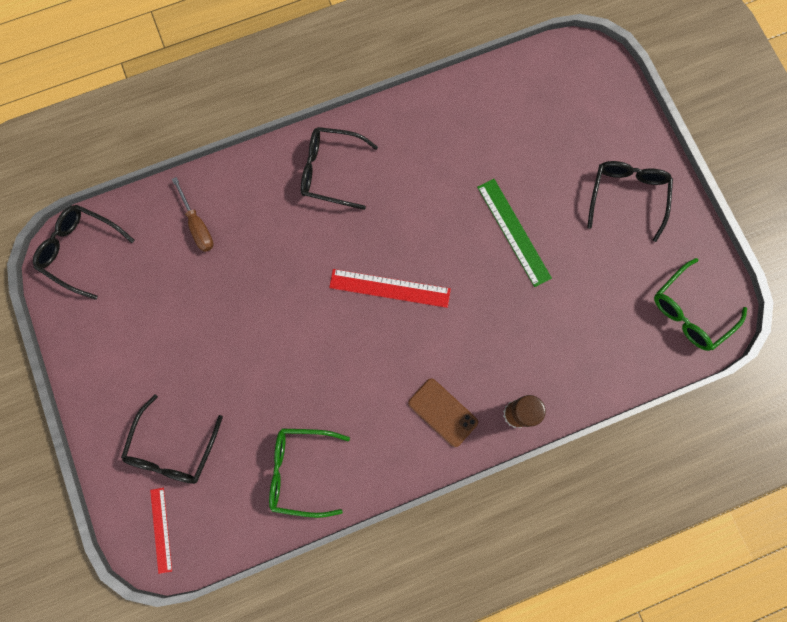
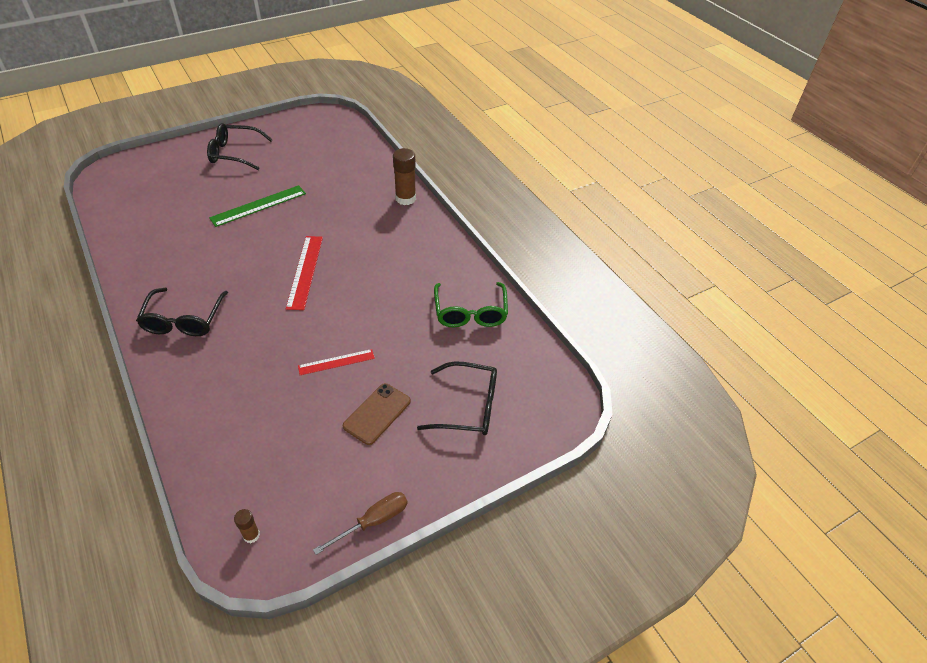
camera: 100 degrees left, 30 degrees down
black glasses [33,205,135,300] -> brown glue stick [234,509,260,543]
red ruler [150,488,172,574] -> red ruler moved to [298,349,375,375]
brown screwdriver [172,177,214,252] -> brown screwdriver moved to [313,492,408,555]
brown phone [408,379,478,447] -> brown phone moved to [343,383,411,445]
green glasses [654,258,747,351] -> none

